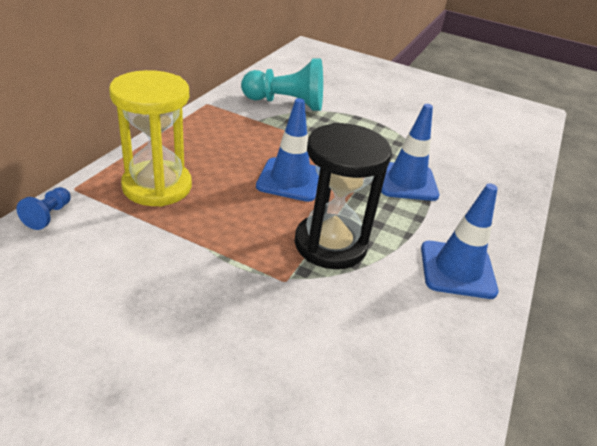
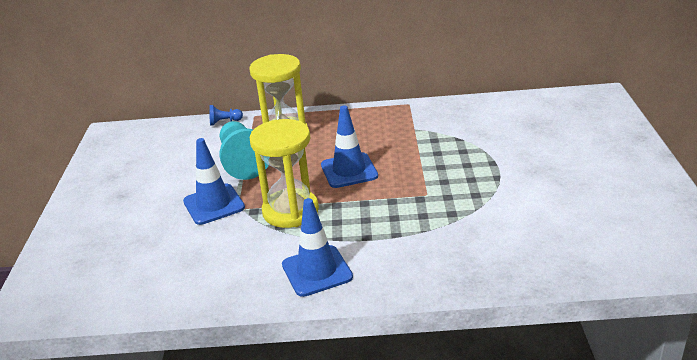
camera: 70 degrees right, 5 degrees down
turquoise pawn [241,58,323,111] -> turquoise pawn moved to [219,121,269,180]
black hourglass [294,123,392,269] -> yellow hourglass [249,119,319,228]
blue traffic cone [381,104,439,201] -> blue traffic cone moved to [183,138,245,225]

